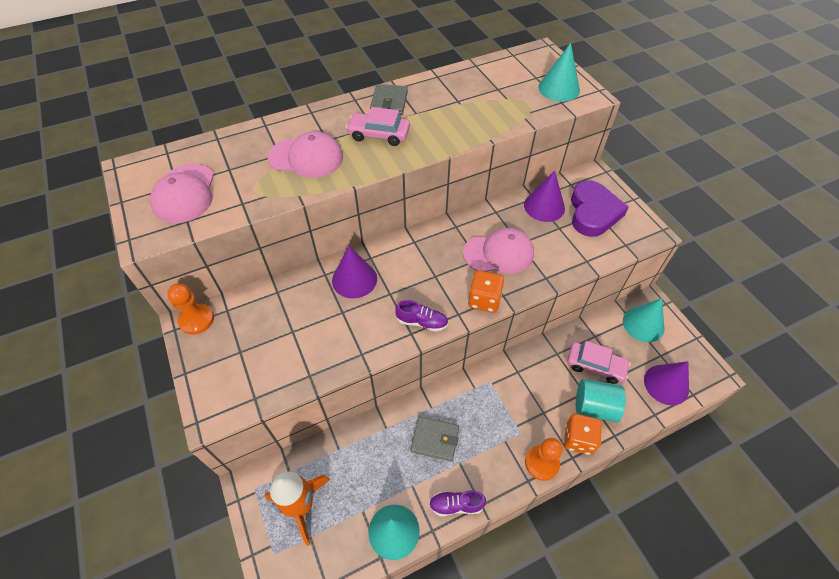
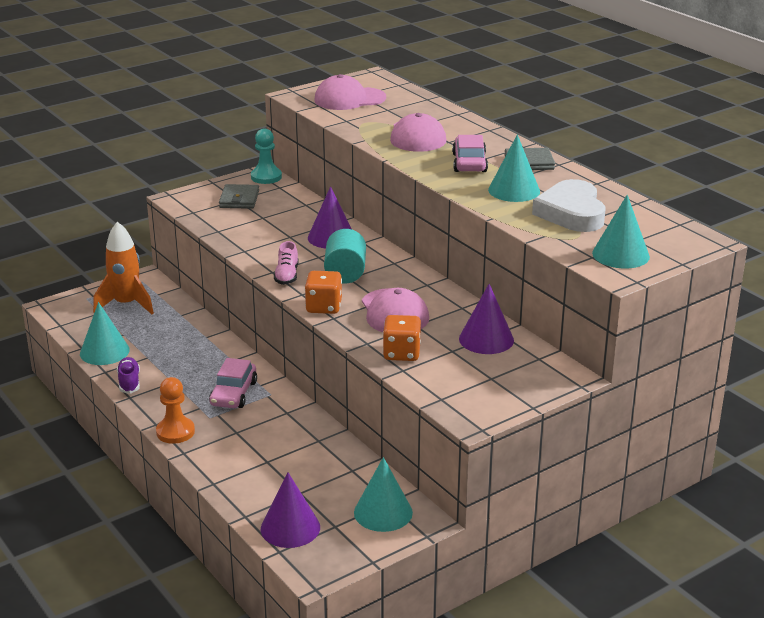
camera: 80 degrees right, 25 degrees down
orange pawn [167,283,214,335] -> turquoise pawn [251,128,282,184]
purple shoe [395,300,448,332] -> pink shoe [274,241,298,285]
grey wallet [411,416,459,461] -> grey wallet moved to [219,184,259,209]
orange dice [564,414,602,455] -> orange dice moved to [383,315,421,361]
pink car [567,341,630,384] -> pink car moved to [209,358,257,408]
purple heart [571,181,629,237] -> none
turquoise cylinder [576,379,626,422] -> turquoise cylinder moved to [324,229,366,284]
none -> turquoise cone [488,134,540,202]
none -> white heart [532,179,605,232]

